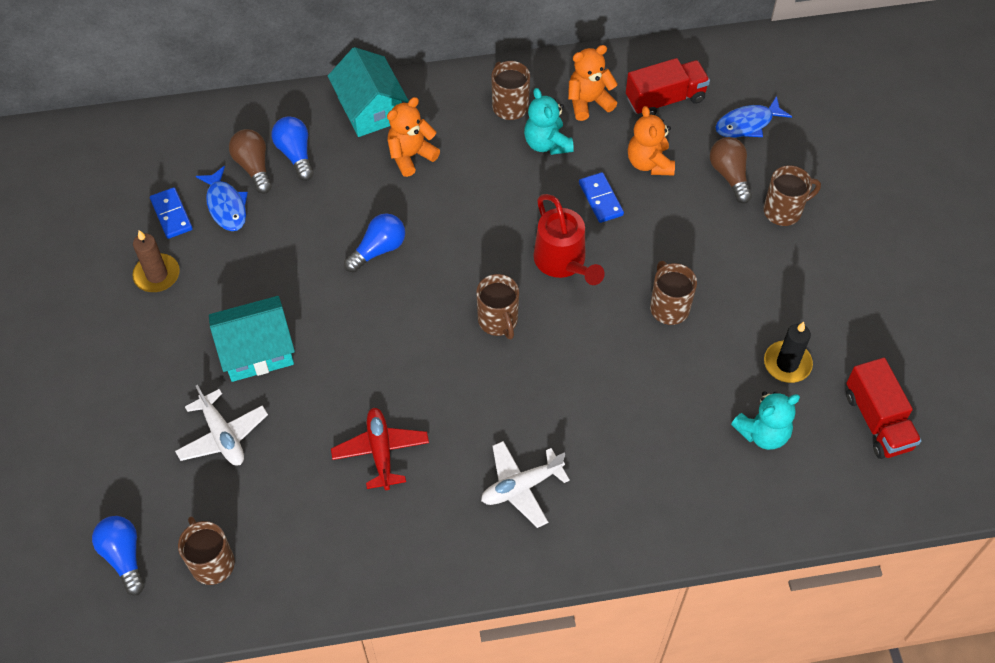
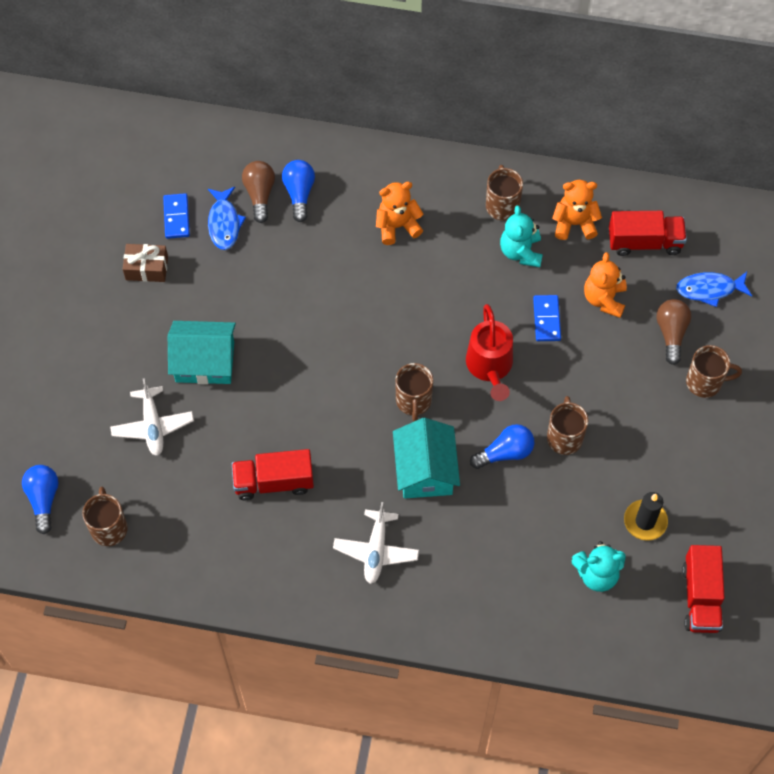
camera: 20 degrees right, 5 degrees up
brown candle [133,230,180,292] -> brown gift [123,244,168,282]
turquoise house [328,47,409,137] -> turquoise house moved to [393,418,460,499]
red plane [331,408,429,490] -> red truck [232,449,314,500]
blue light bulb [344,213,405,272] -> blue light bulb moved to [470,424,534,469]
white plane [481,441,570,528] -> white plane turned 75 degrees counterclockwise [333,502,419,584]

